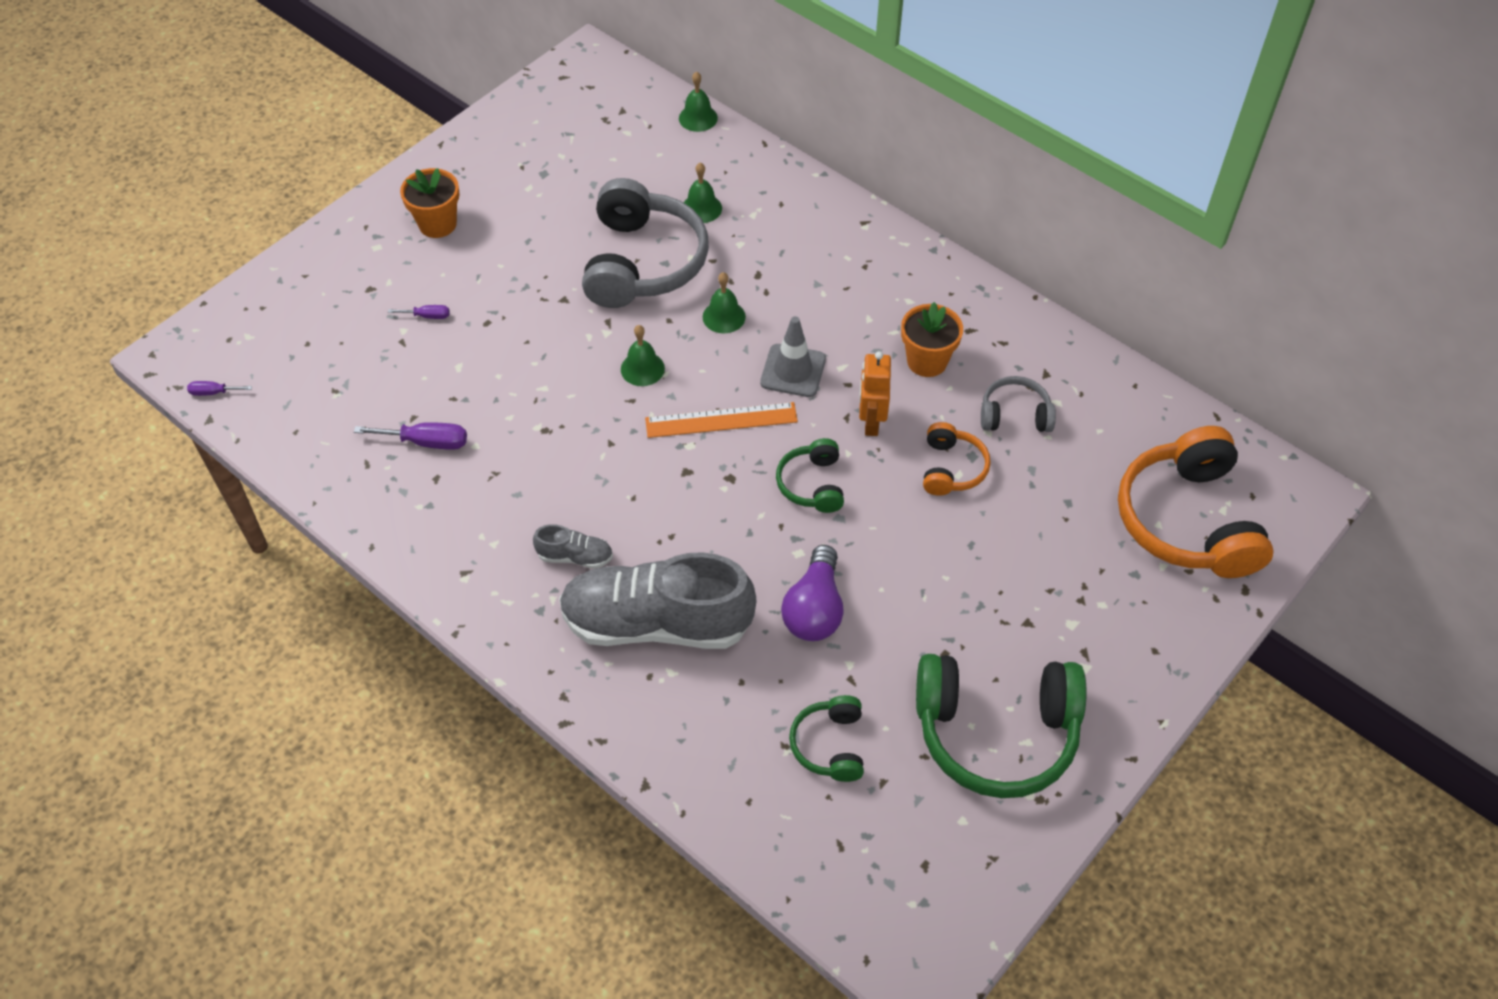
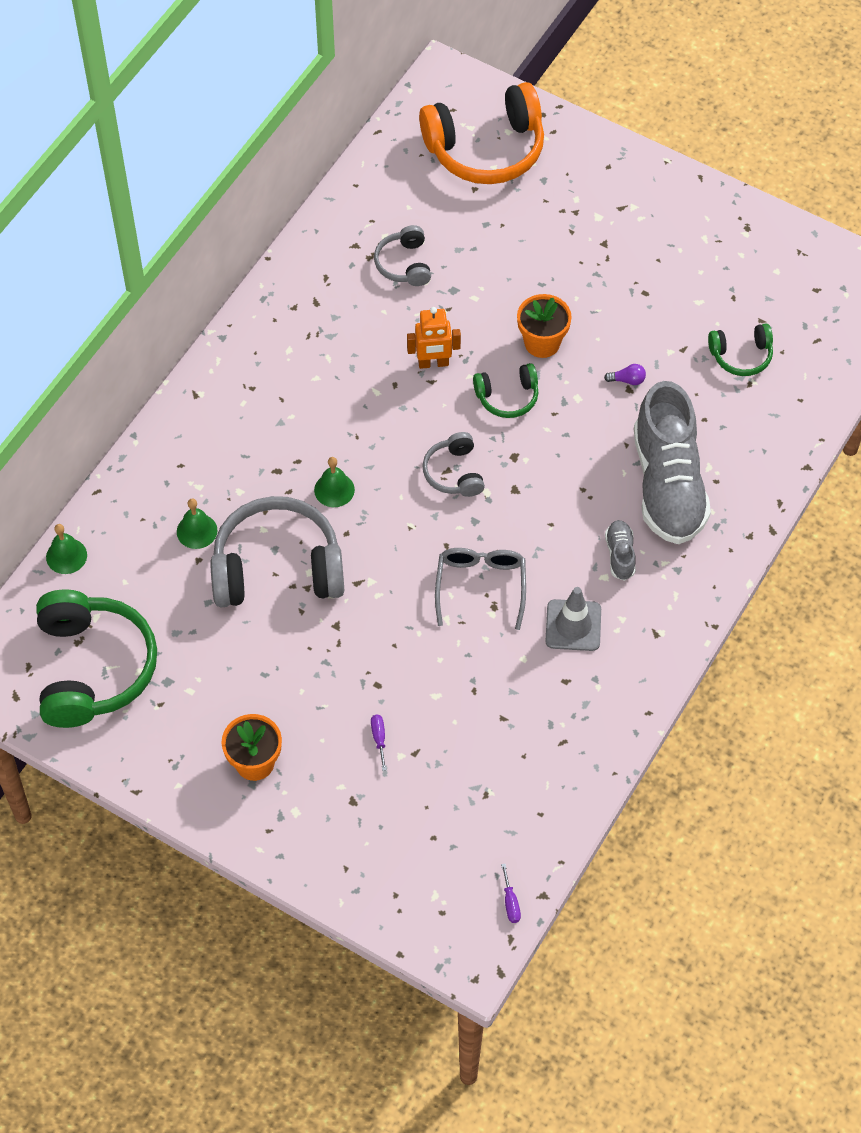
camera: 100 degrees left, 5 degrees up
purple screwdriver [354,422,467,450] -> none
green bell [621,325,665,386] -> none
orange ruler [645,402,798,438] -> grey headphones [422,432,485,497]
grey traffic cone [760,316,826,397] -> grey traffic cone moved to [545,587,601,651]
purple light bulb [781,545,844,641] -> purple light bulb [604,364,646,385], size x0.44
orange flower pot [901,302,963,377] -> orange flower pot moved to [517,294,572,358]
green headphones [916,654,1087,798] -> green headphones moved to [36,589,157,728]
orange headphones [923,422,991,496] -> none
none -> grey glasses [435,548,526,630]

